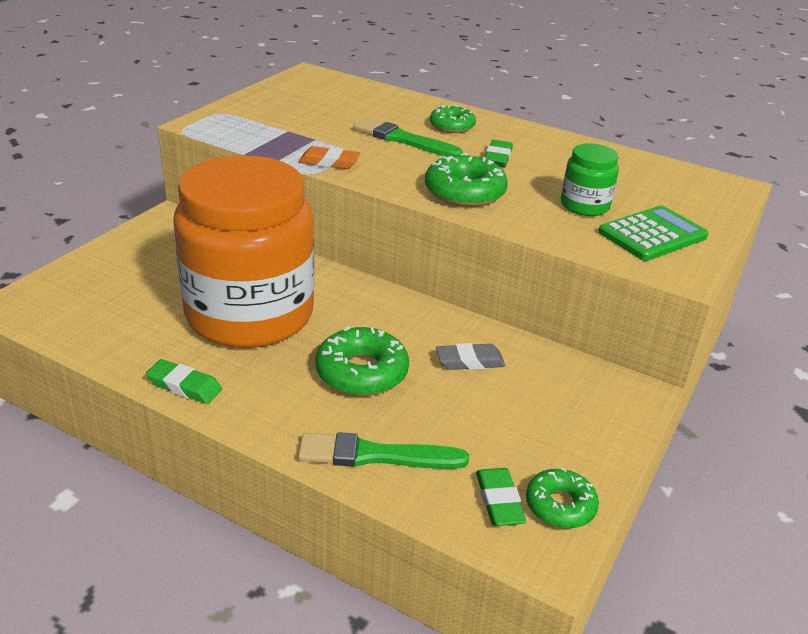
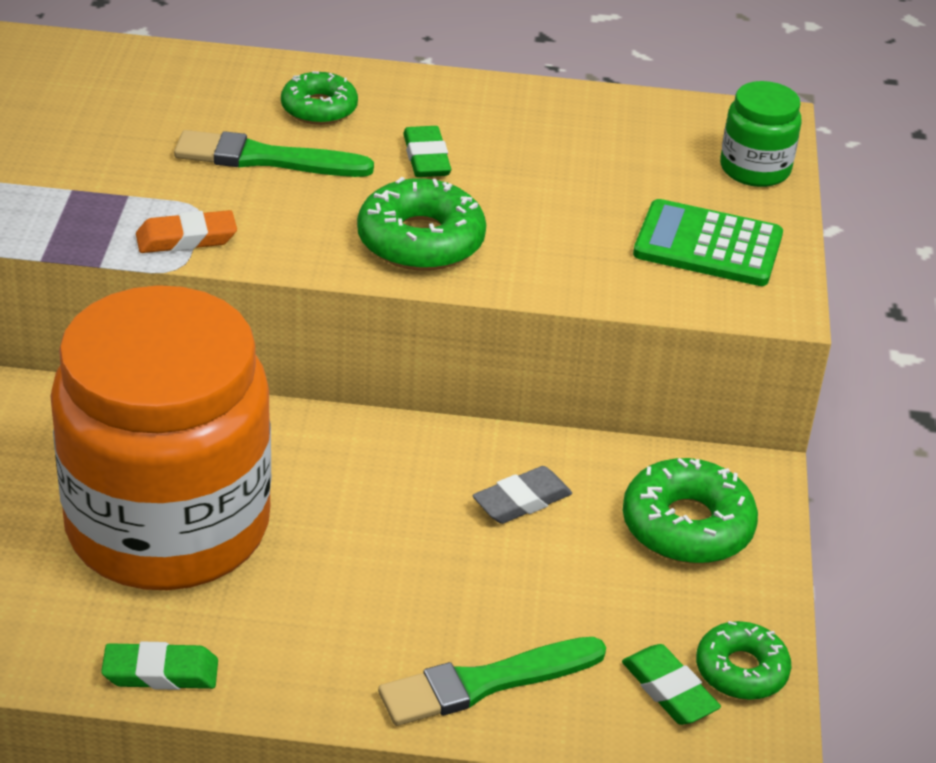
camera: 25 degrees left, 5 degrees up
green donut [316,326,409,396] -> green donut moved to [623,458,758,564]
green jar [561,143,619,216] -> green jar moved to [720,81,801,187]
green calculator [598,206,709,261] -> green calculator turned 105 degrees counterclockwise [633,199,783,286]

